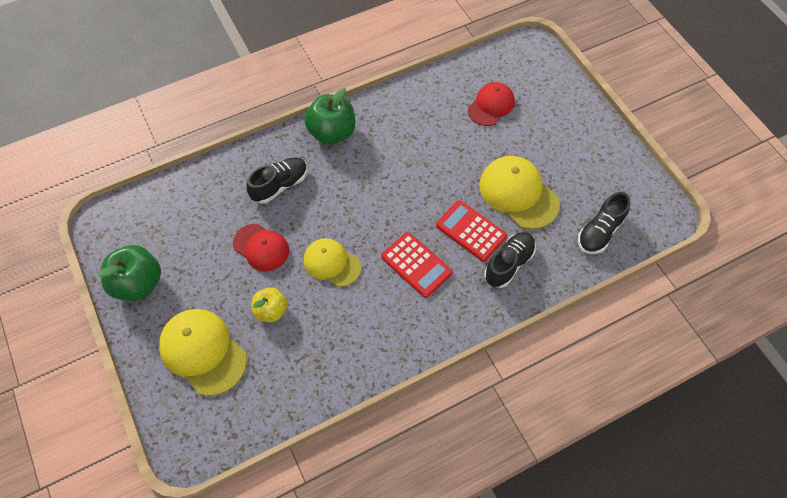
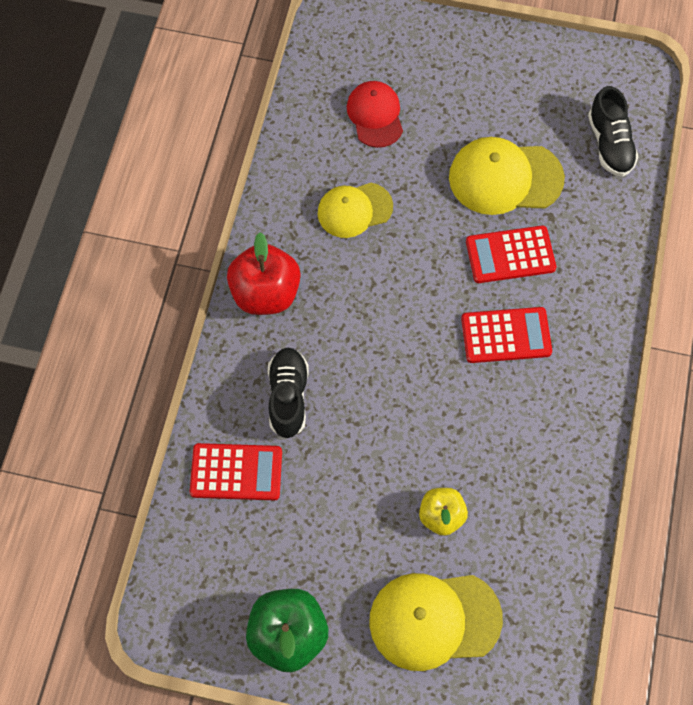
camera: 50 degrees left, 5 degrees up
red cap [233,224,289,271] -> none
green apple [304,88,355,145] -> red apple [227,232,301,315]
yellow cap [304,238,361,287] -> yellow cap moved to [318,183,393,238]
black shoe [484,232,536,288] -> none
none -> red calculator [190,443,282,500]

